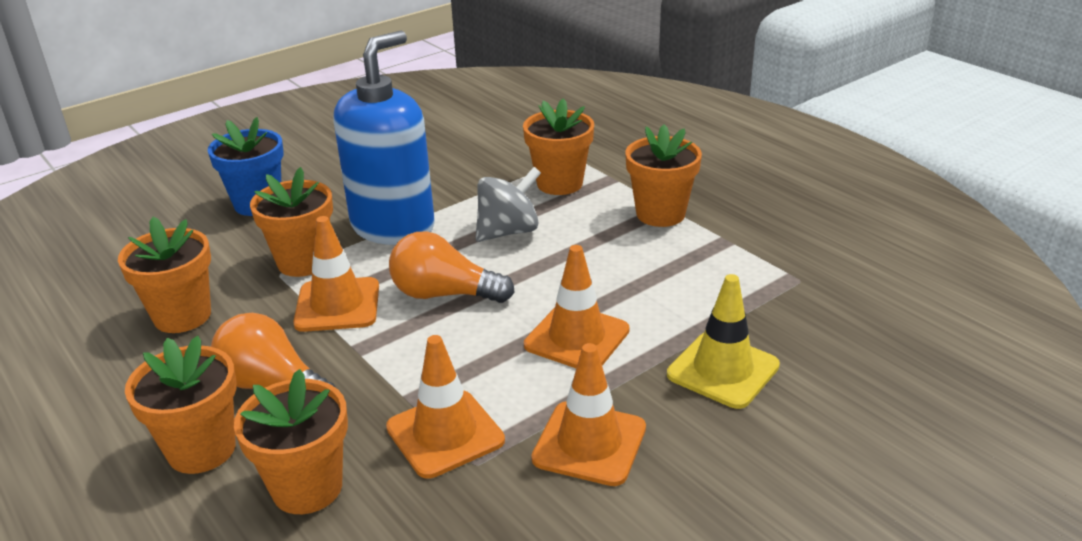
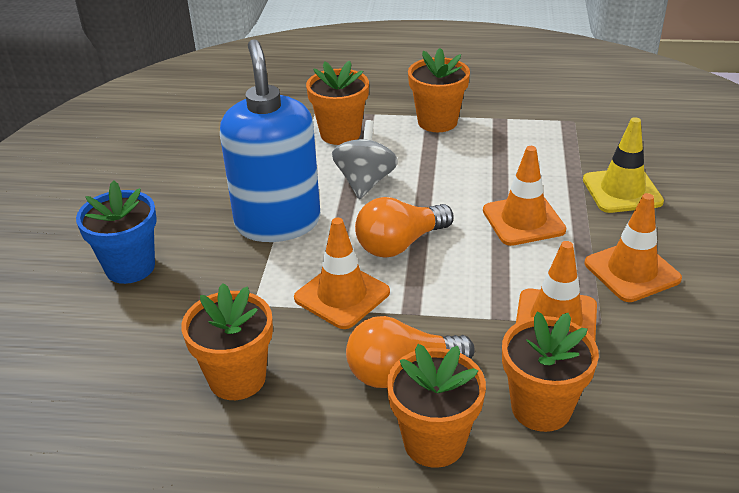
camera: 45 degrees left, 5 degrees up
orange flower pot [250,167,333,277] -> none

